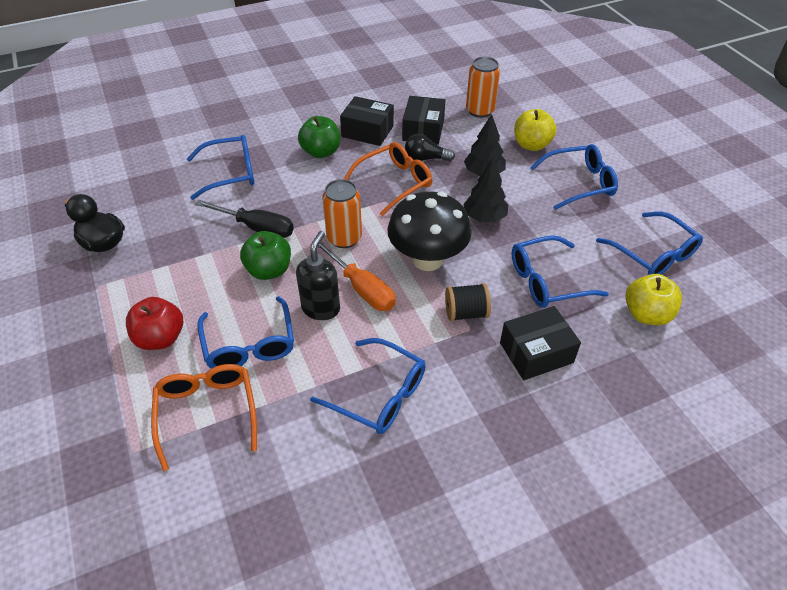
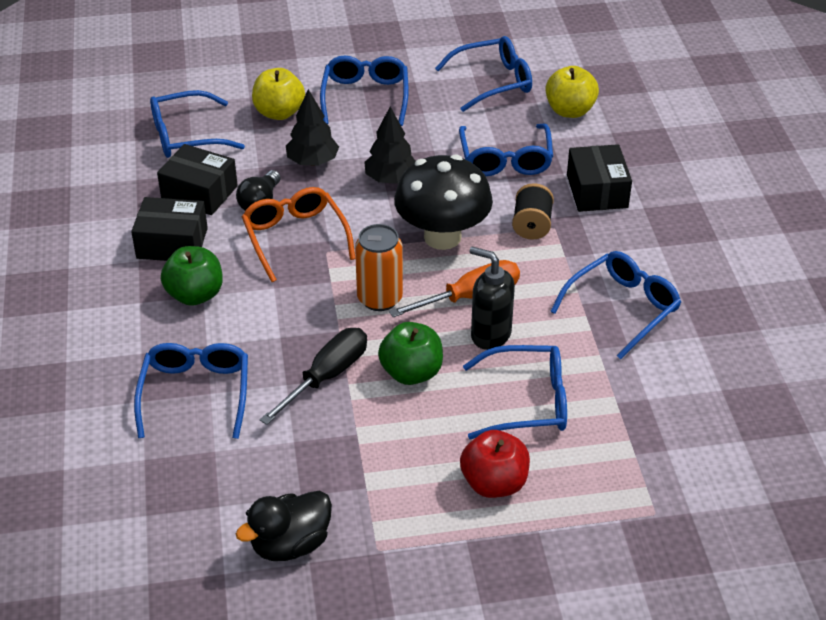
camera: 75 degrees left, 5 degrees down
orange glasses [151,364,257,471] -> none
black box [340,96,394,146] -> black box turned 60 degrees clockwise [131,197,208,261]
orange can [466,57,500,118] -> blue glasses [150,90,245,158]

